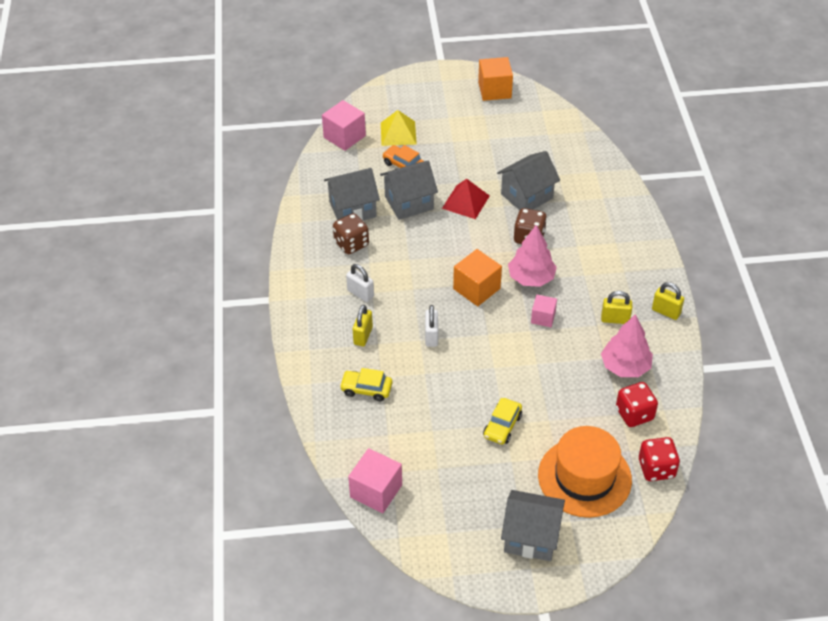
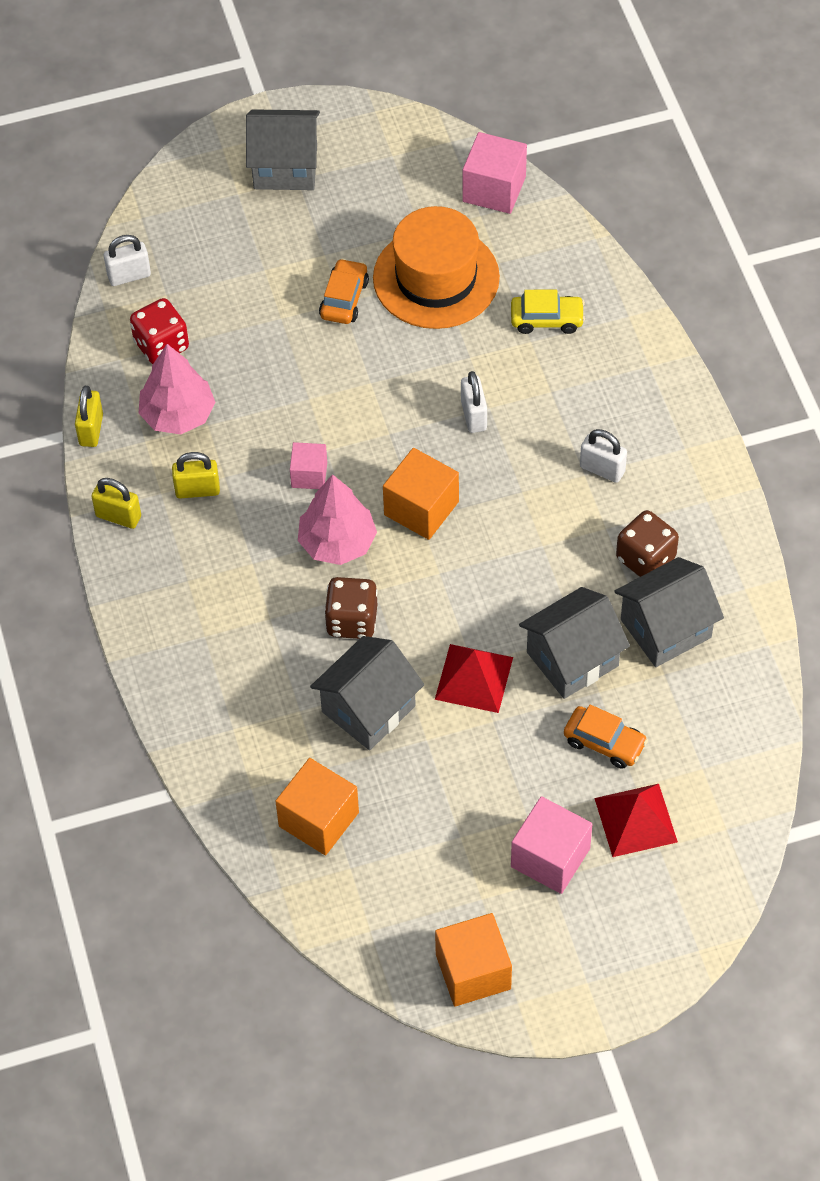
camera: 170 degrees right, 10 degrees up
pink cube [322,100,366,151] -> pink cube moved to [511,796,592,894]
yellow padlock [353,305,373,346] -> yellow padlock moved to [75,386,103,447]
yellow pyramid [381,110,417,146] -> red pyramid [594,784,678,857]
yellow car [483,398,522,444] -> orange car [319,258,369,324]
orange hat [538,426,632,518] -> orange hat moved to [373,206,500,329]
red dice [639,437,680,481] -> white padlock [104,235,151,286]
none -> orange cube [275,758,359,855]

